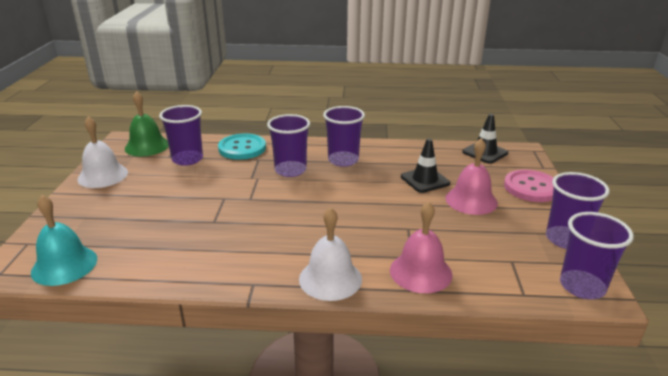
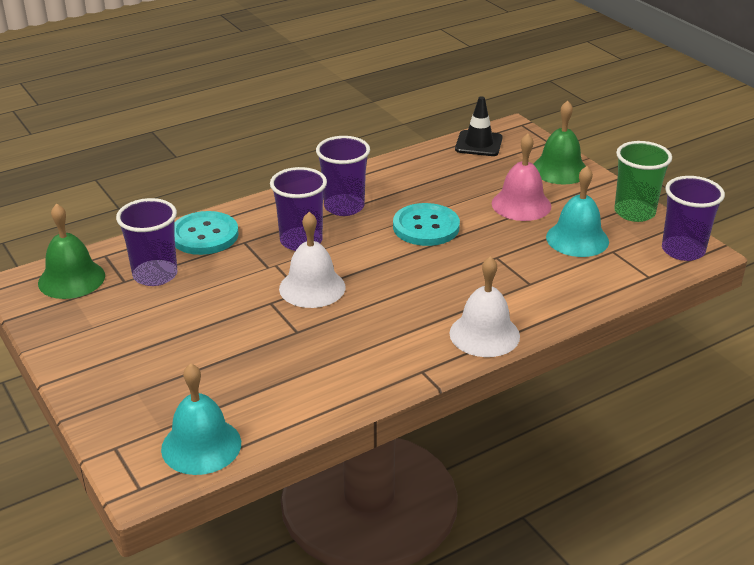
camera: 35 degrees left, 5 degrees up
white bell [77,116,128,188] -> white bell moved to [279,212,346,308]
pink bell [390,201,452,293] -> none
black traffic cone [401,139,450,193] -> none
pink button [504,170,554,202] -> green bell [533,101,586,185]
purple cup [546,172,610,249] -> green cup [614,141,672,222]
none -> turquoise button [393,203,460,246]
none -> turquoise bell [546,166,609,257]

